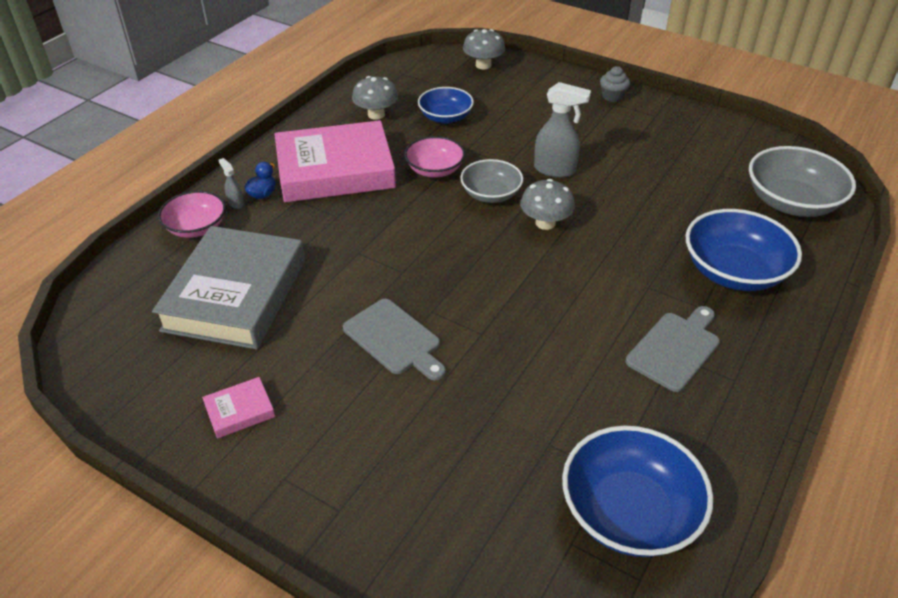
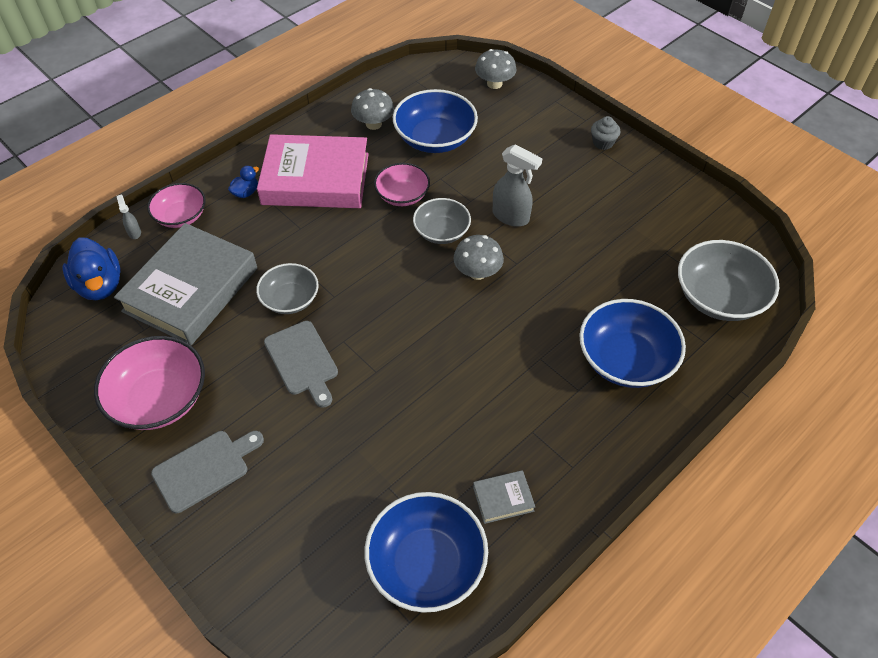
camera: 15 degrees right, 10 degrees up
pink book [202,377,275,439] -> pink bowl [94,336,205,430]
grey spray bottle [218,158,244,209] -> grey spray bottle moved to [117,195,141,239]
blue bowl [418,87,474,124] -> blue bowl [393,89,478,153], size x1.59
grey cutting board [625,306,720,392] -> grey cutting board moved to [151,431,264,513]
none -> blue duck [62,238,121,300]
none -> grey bowl [256,263,319,314]
none -> grey book [473,470,535,524]

